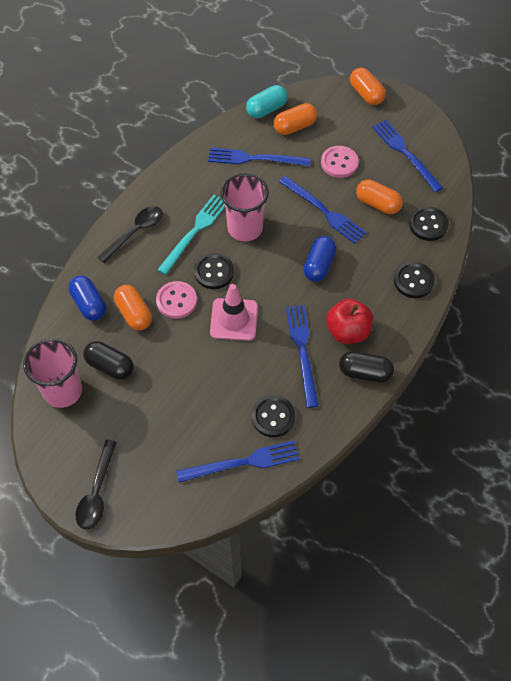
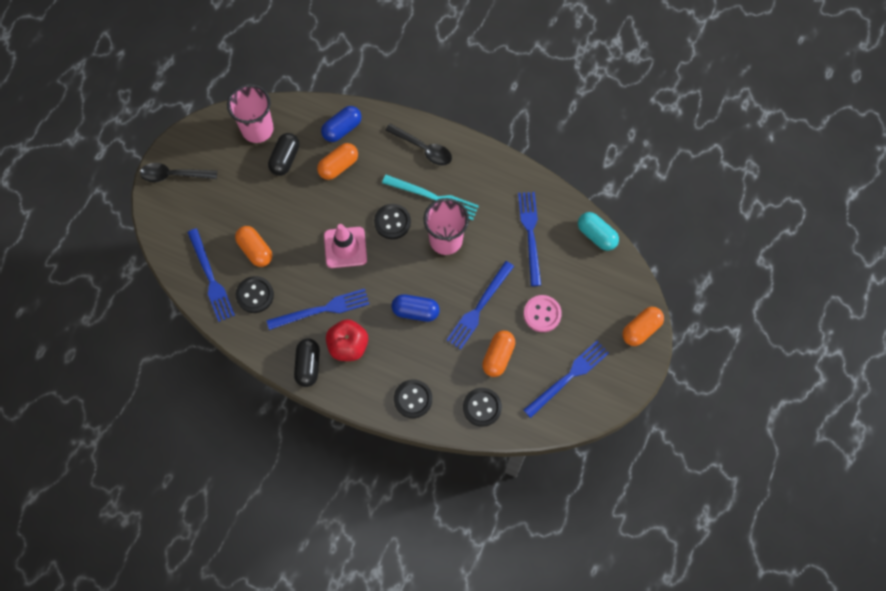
camera: 80 degrees right, 10 degrees up
pink button [156,281,197,319] -> none
orange capsule [274,103,317,135] -> orange capsule moved to [235,226,272,267]

